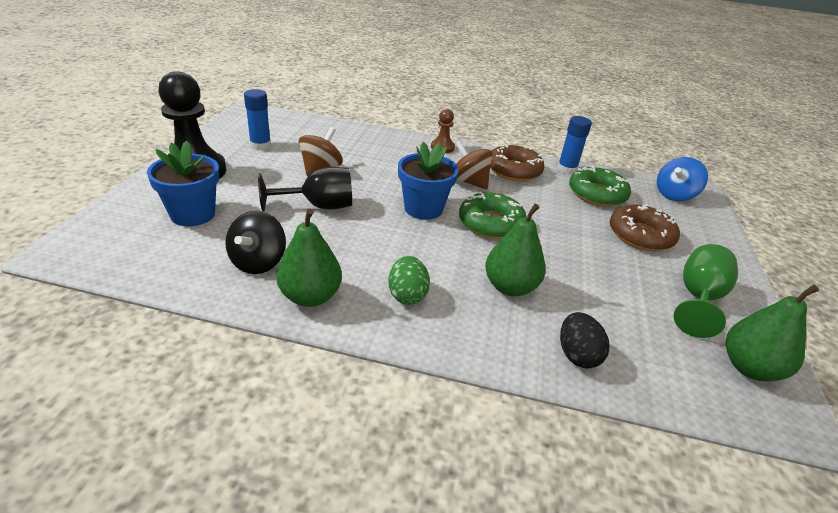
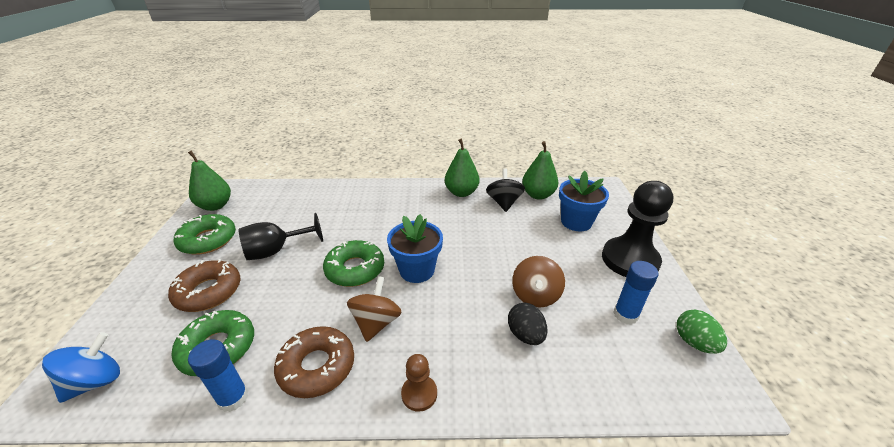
camera: 170 degrees right, 0 degrees up
black goblet [258,167,352,211] -> black goblet moved to [238,213,323,260]
green egg [388,256,430,305] -> green egg moved to [677,310,727,354]
brown spinning top [455,141,493,189] -> brown spinning top turned 105 degrees counterclockwise [347,276,402,342]
green pear [485,204,546,296] -> green pear moved to [522,141,558,200]
black egg [560,312,610,368] -> black egg moved to [508,303,547,345]
green goblet [674,244,738,338] -> green donut [173,214,236,255]

